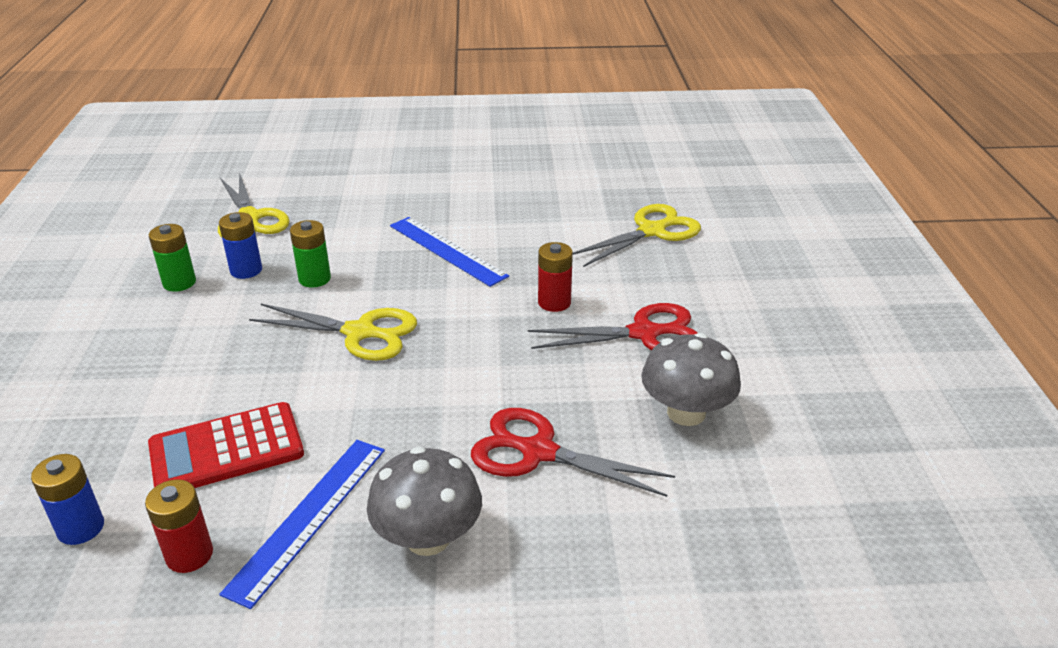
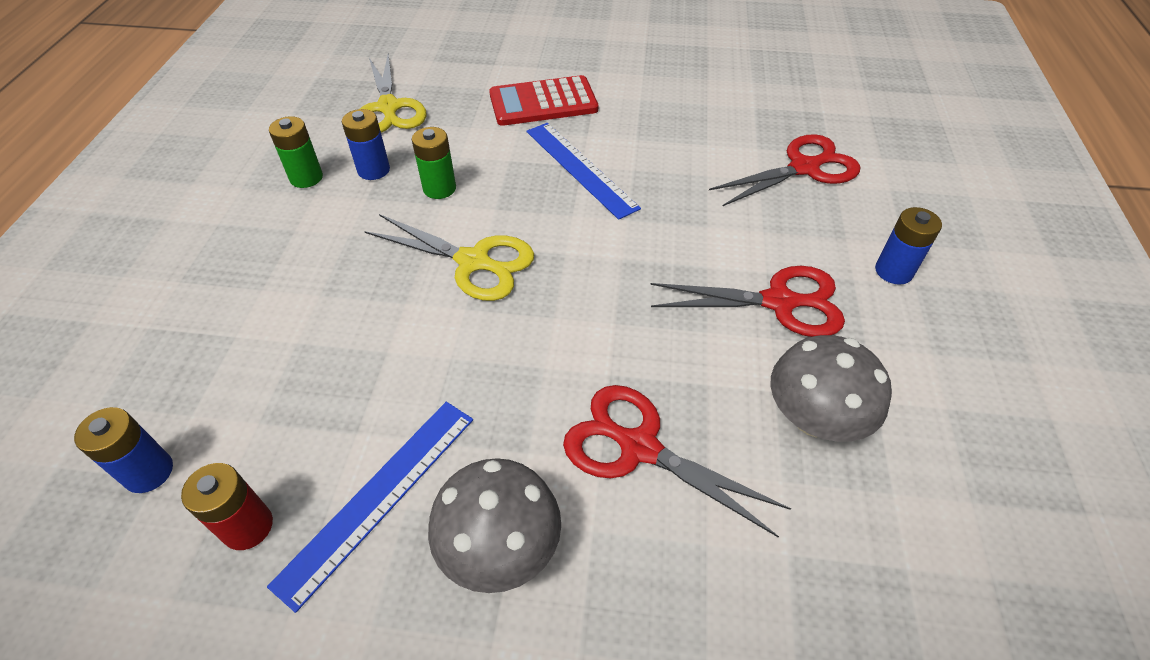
camera: 10 degrees right, 15 degrees up
red calculator [148,402,304,488] -> red calculator moved to [489,75,598,126]
red battery [538,242,573,312] -> none
yellow scissors [573,204,701,267] -> red scissors [709,134,860,207]
none -> blue battery [875,207,942,285]

